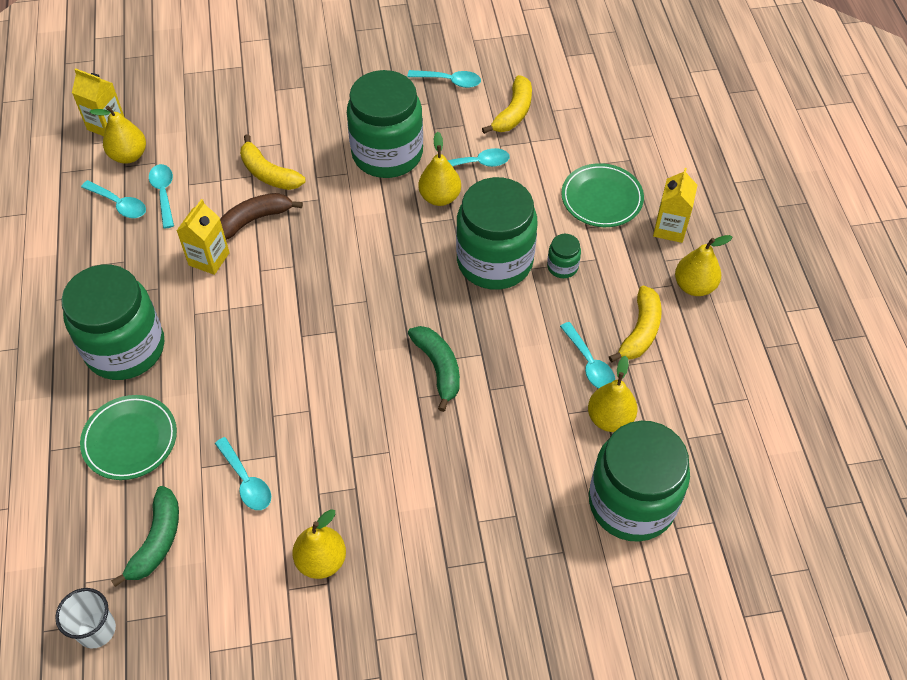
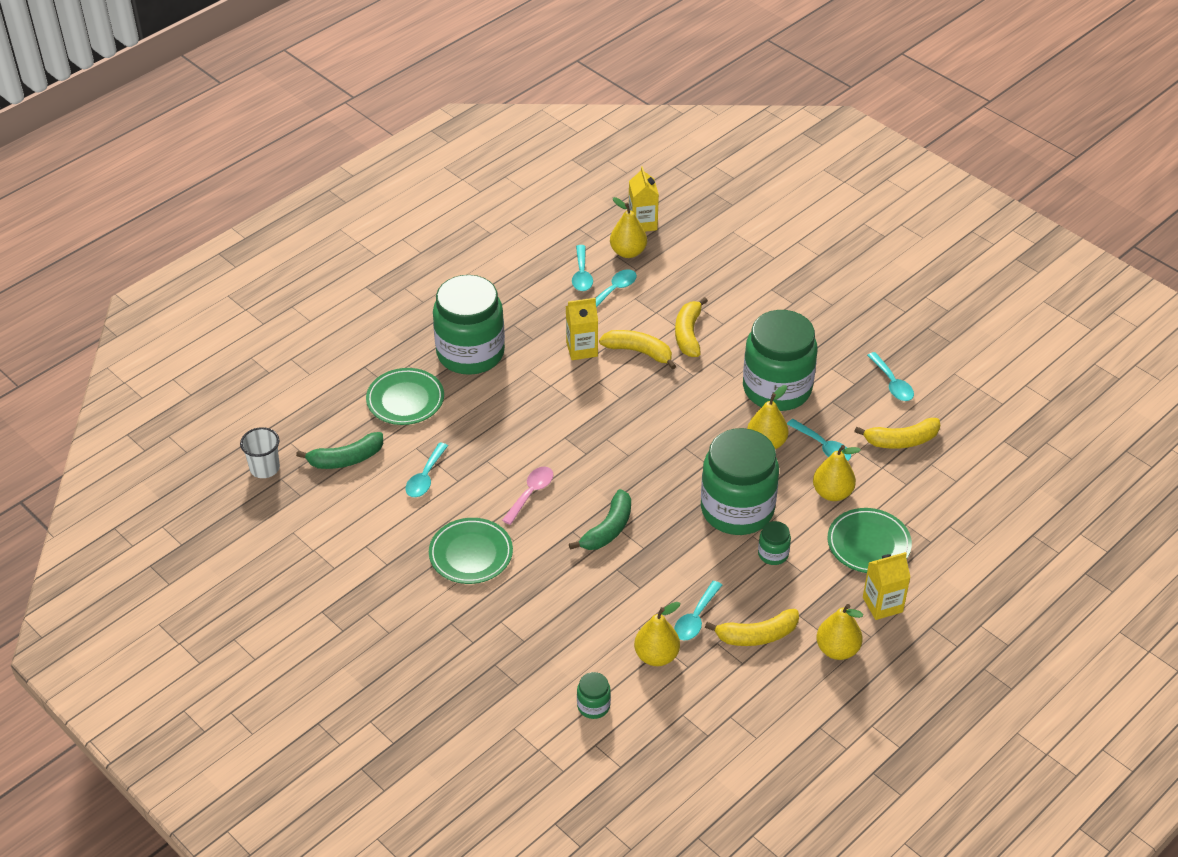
camera: 55 degrees right, 10 degrees down
brown banana [220,193,303,240] -> yellow banana [599,330,676,369]
yellow pear [292,509,346,579] -> yellow pear moved to [813,445,861,501]
green jar [589,421,690,542] -> green jar [577,672,611,719], size x0.41
none -> green plate [429,518,513,584]
none -> pink spoon [502,467,553,525]

